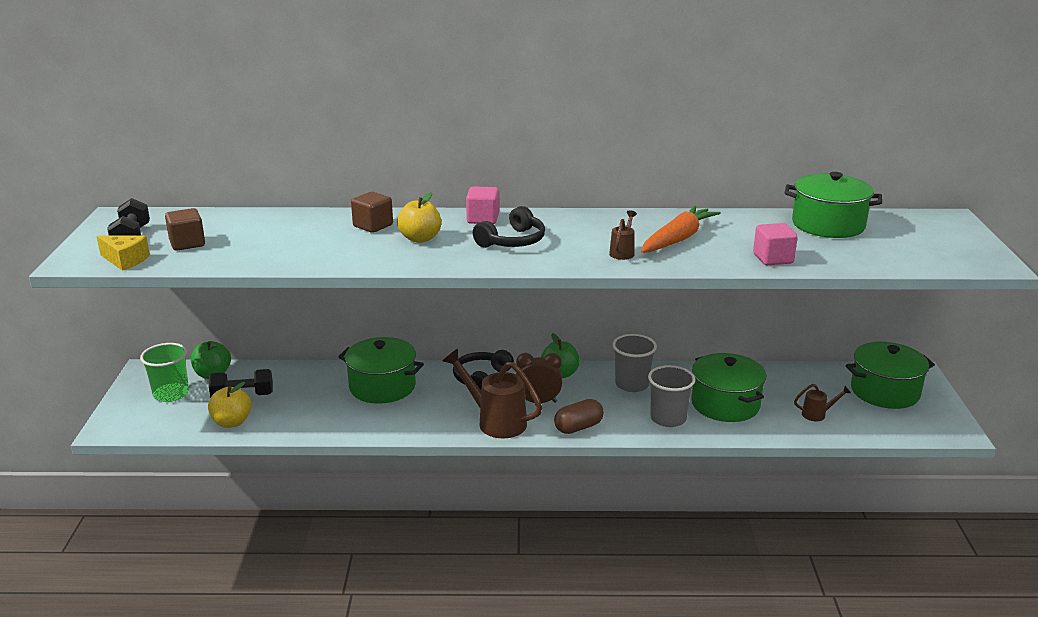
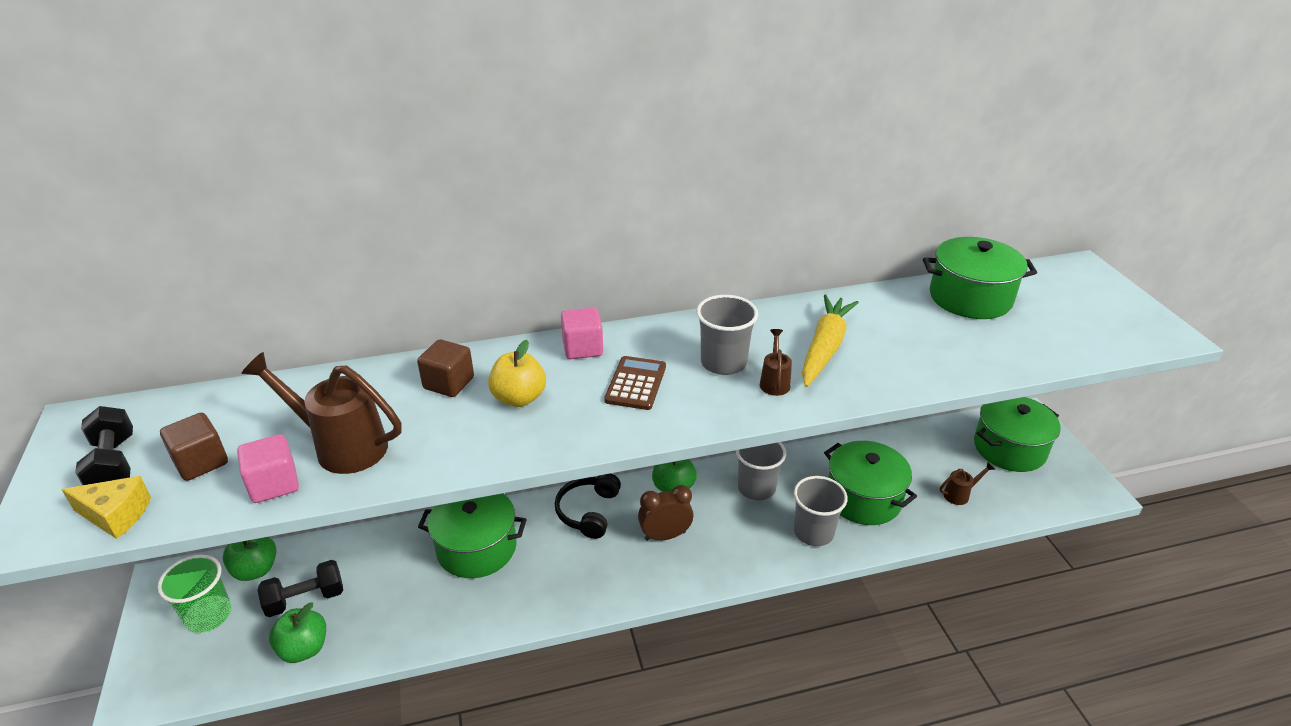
camera: 15 degrees left, 10 degrees up
yellow apple [208,382,252,428] -> green apple [269,602,326,663]
brown watering can [443,349,542,438] -> brown watering can moved to [241,352,402,474]
black headphones [473,206,545,248] -> brown calculator [604,356,666,410]
brown capsule [554,399,604,434] -> none
orange carrot [641,206,721,253] -> yellow carrot [802,294,859,387]
pink cube [753,223,798,265] -> pink cube moved to [237,434,299,503]
none -> grey cup [696,295,758,375]

